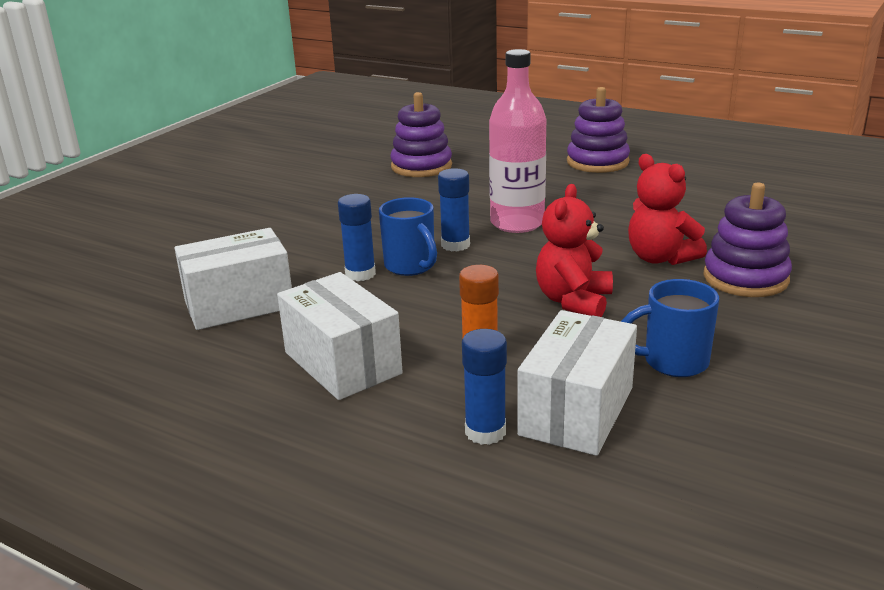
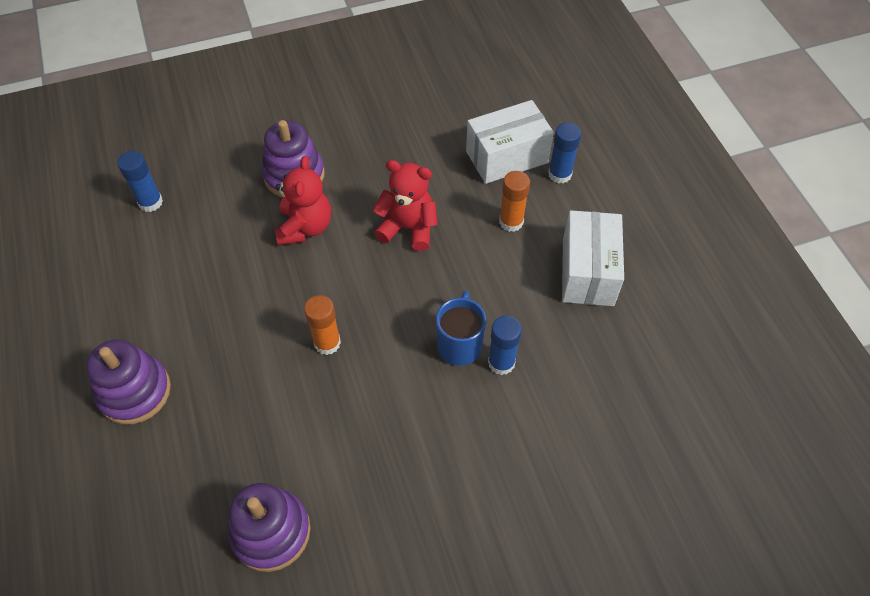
camera: 140 degrees left, 30 degrees up
white box [175,228,292,330] -> none
blue glue stick [438,168,470,251] -> blue glue stick moved to [117,151,163,212]
pink bottle [489,49,546,233] -> orange glue stick [304,295,341,355]
red teddy bear [536,184,613,317] -> red teddy bear turned 135 degrees counterclockwise [373,160,438,251]
blue mug [621,279,719,377] -> none

